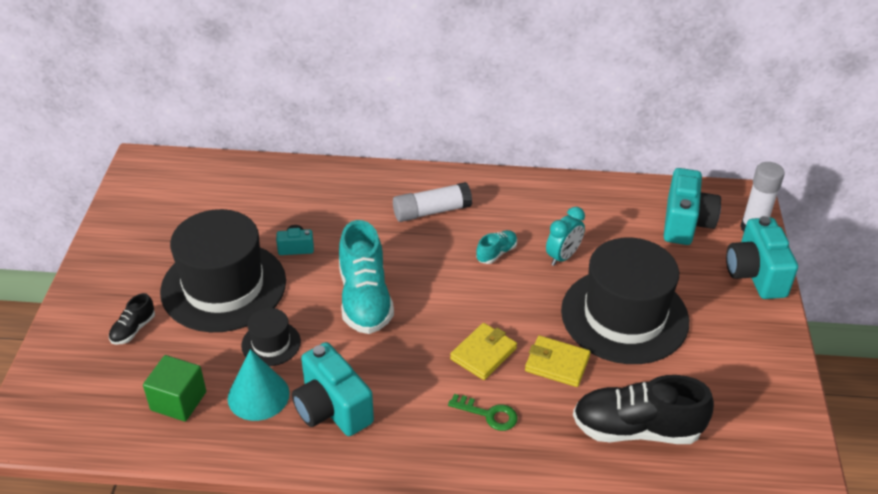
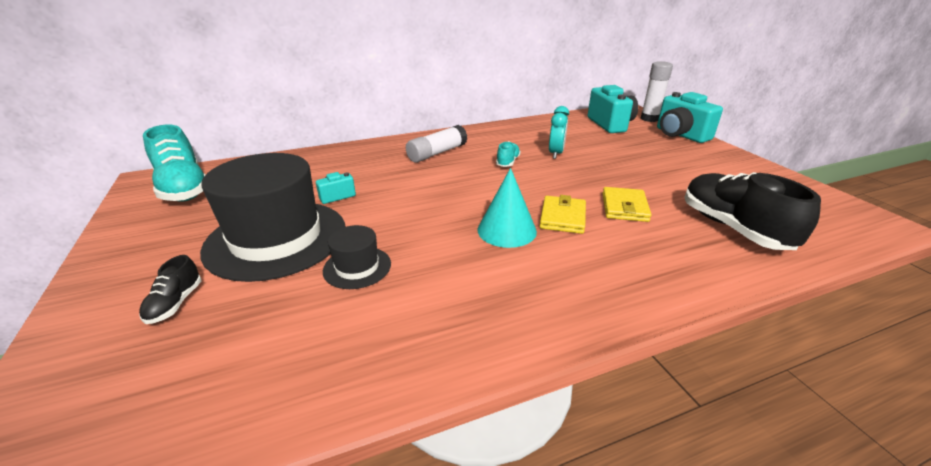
camera: 25 degrees left, 10 degrees down
green cube [143,355,206,422] -> none
turquoise cone [228,349,290,421] -> turquoise cone moved to [477,168,537,248]
turquoise camera [292,342,374,436] -> none
turquoise shoe [339,220,394,334] -> turquoise shoe moved to [143,125,206,201]
green key [448,394,518,431] -> none
yellow wallet [525,335,591,387] -> yellow wallet turned 75 degrees counterclockwise [602,187,652,222]
black hat [561,238,689,364] -> none
black shoe [573,375,714,444] -> black shoe turned 90 degrees clockwise [684,172,821,250]

